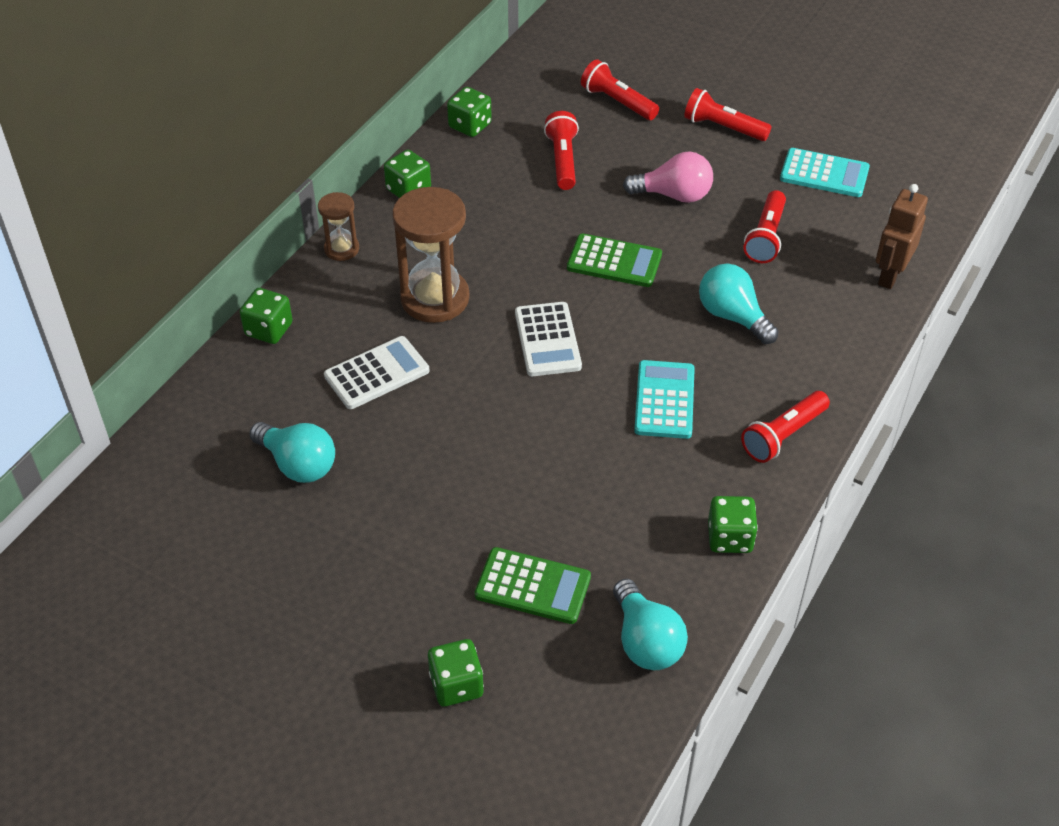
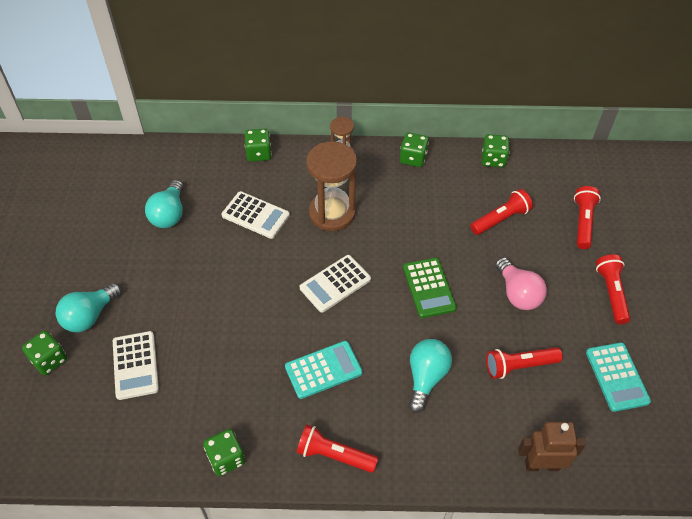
camera: 60 degrees right, 5 degrees up
green calculator [475,547,591,624] -> white calculator [113,331,159,400]
turquoise light bulb [613,579,688,670] -> turquoise light bulb moved to [56,283,122,332]

